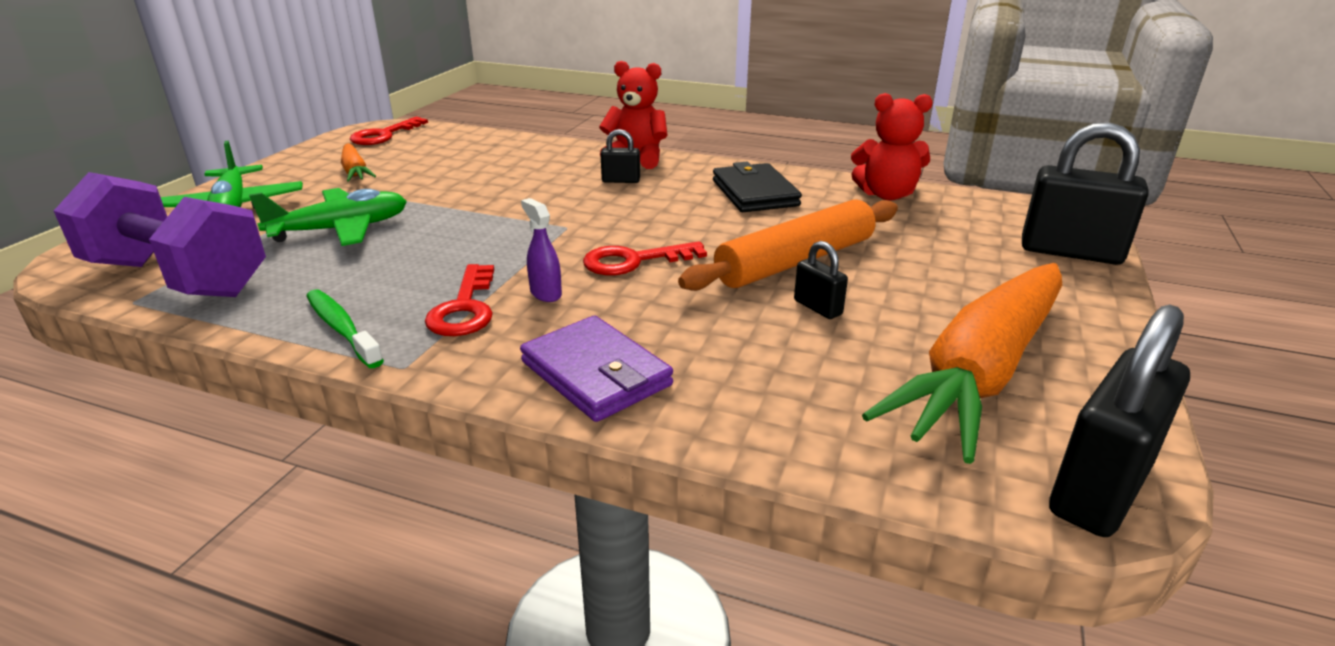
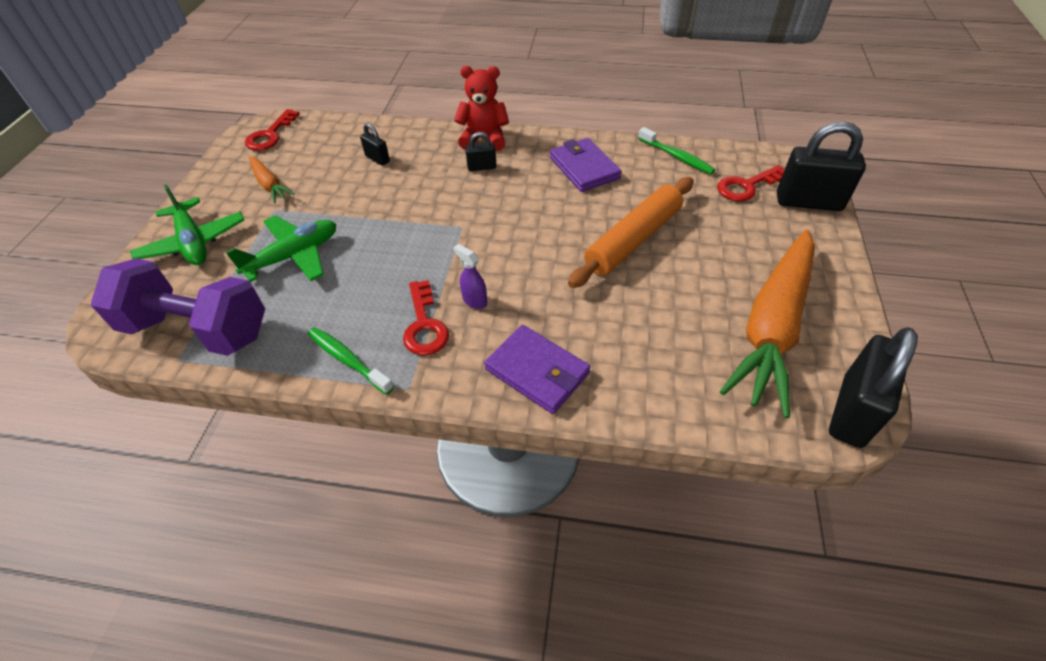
camera: 10 degrees left, 20 degrees up
red key [583,241,707,275] -> red key moved to [717,165,784,201]
black wallet [713,162,802,212] -> purple wallet [550,138,622,192]
black padlock [794,241,848,319] -> black padlock moved to [360,123,390,166]
red teddy bear [851,93,933,200] -> green toothbrush [638,127,715,174]

